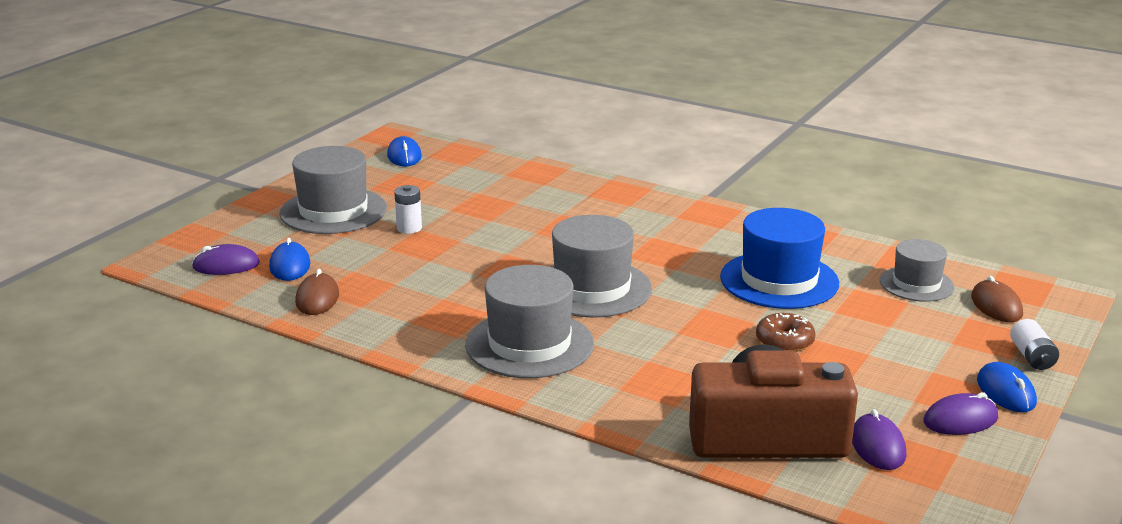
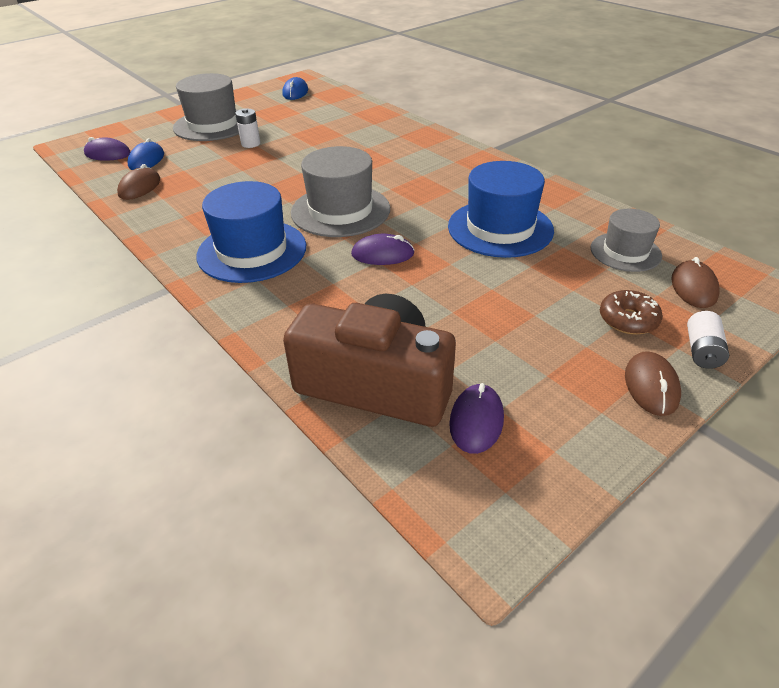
camera: 20 degrees right, 15 degrees up
grey hat [465,265,594,378] -> blue hat [196,181,307,283]
brown donut [756,313,816,352] -> brown donut moved to [600,290,662,335]
purple mouse [923,392,998,435] -> purple mouse moved to [351,234,414,265]
blue mouse [977,362,1037,412] -> brown mouse [625,351,681,416]

